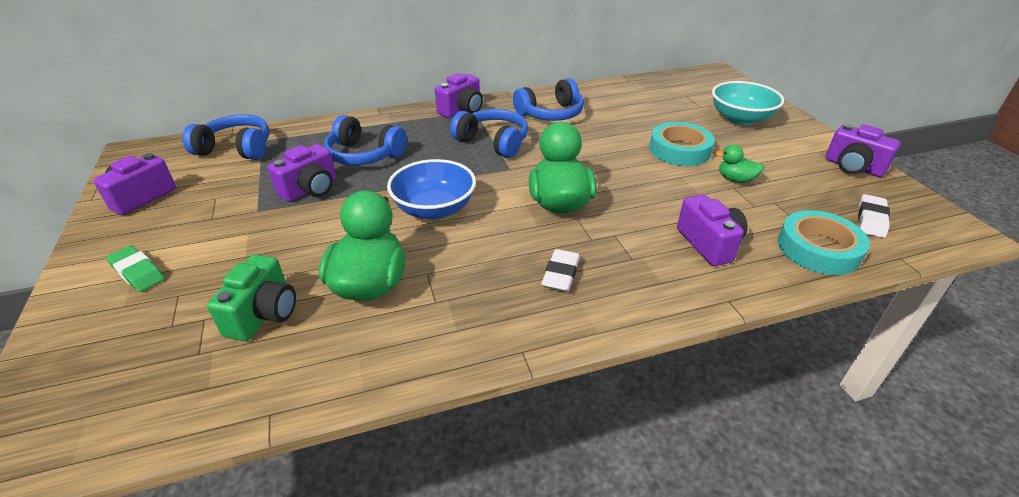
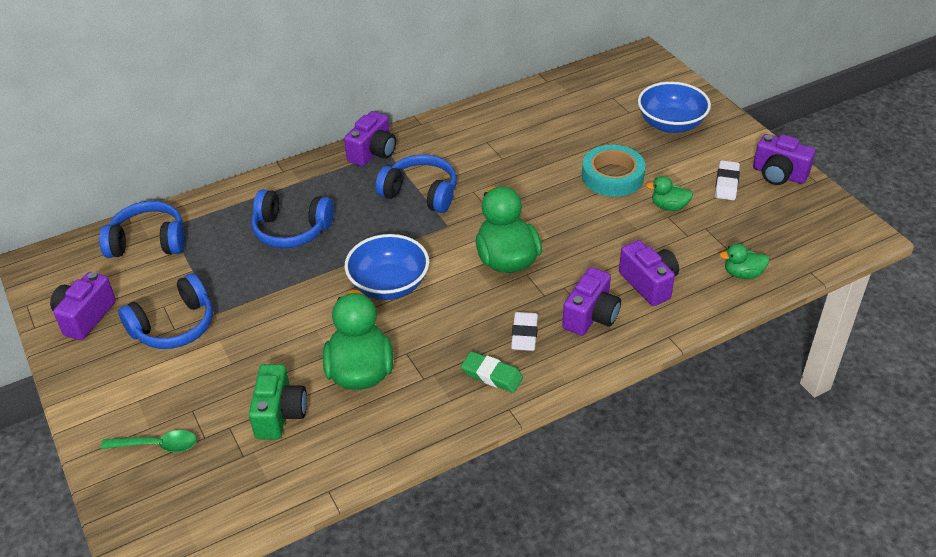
camera: 10 degrees left, 5 degrees up
green eraser [106,245,165,292] -> green eraser moved to [461,351,523,393]
purple camera [268,144,336,202] -> purple camera moved to [562,267,621,336]
blue headphones [513,78,584,121] -> blue headphones moved to [118,273,213,349]
turquoise bowl [712,81,784,125] -> blue bowl [638,82,711,133]
turquoise tape [778,210,870,275] -> green duck [719,244,769,279]
white eraser [858,194,890,238] -> white eraser moved to [715,160,740,200]
none -> green spoon [101,430,197,452]

